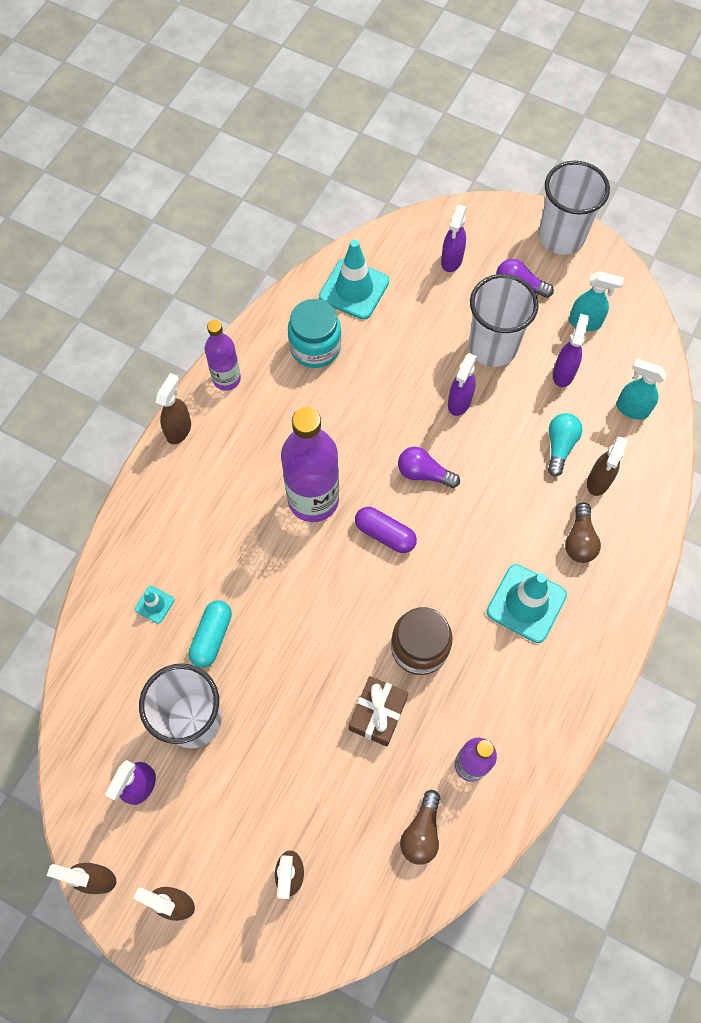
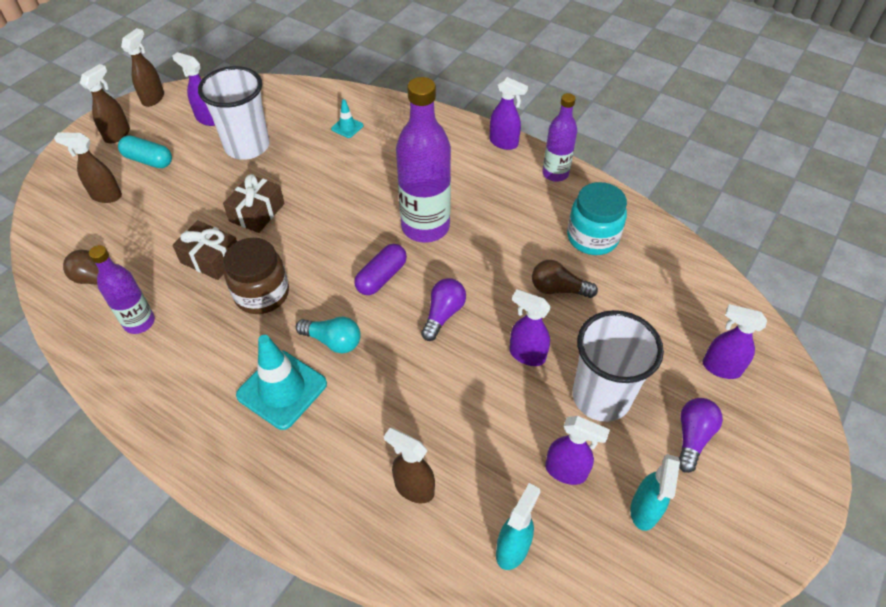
camera: 95 degrees right, 15 degrees down
brown spray bottle [155,373,191,444] -> purple spray bottle [490,77,528,150]
turquoise capsule [189,600,232,668] -> turquoise capsule moved to [118,135,172,168]
turquoise traffic cone [319,240,389,320] -> none
white cup [539,161,610,255] -> none
turquoise light bulb [548,413,583,476] -> turquoise light bulb moved to [296,317,361,353]
brown light bulb [565,502,601,563] -> brown light bulb moved to [532,260,598,298]
none -> brown gift [223,174,284,233]

